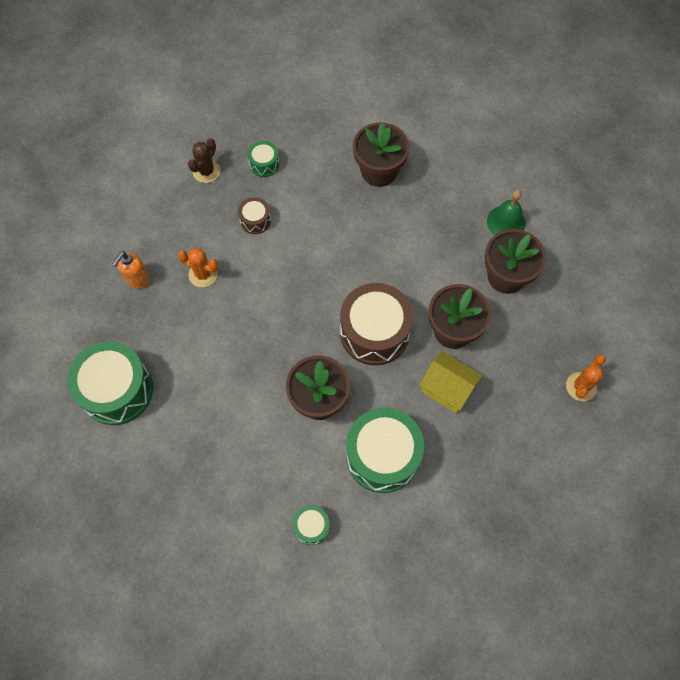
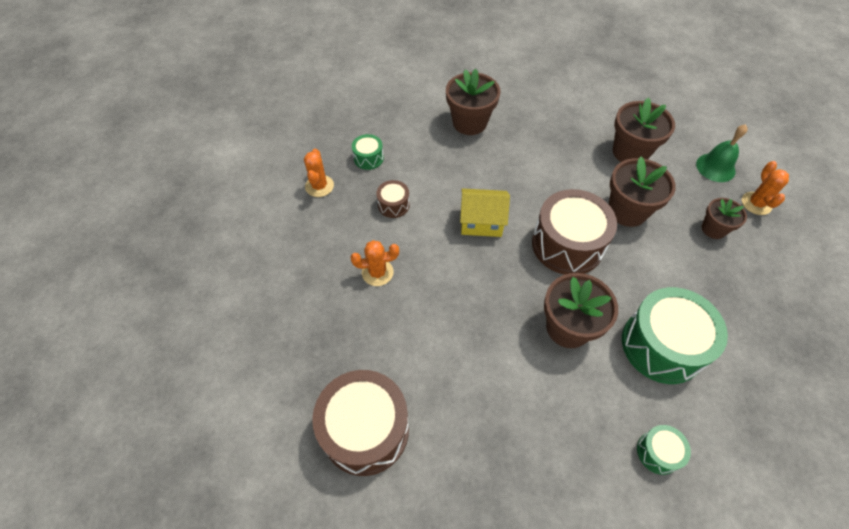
camera: 30 degrees left, 10 degrees down
green drum [67,341,153,425] -> brown drum [312,370,409,476]
orange soap dispenser [112,251,150,289] -> none
brown cactus [188,138,221,183] -> orange cactus [304,149,334,197]
yellow house [419,351,482,413] -> yellow house moved to [460,188,510,237]
green bell [487,190,526,235] -> green bell moved to [696,124,748,182]
none -> brown flower pot [702,198,747,239]

